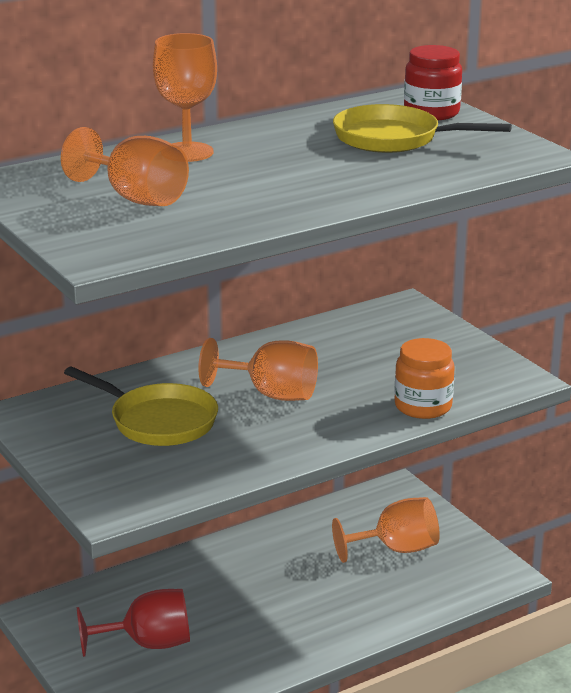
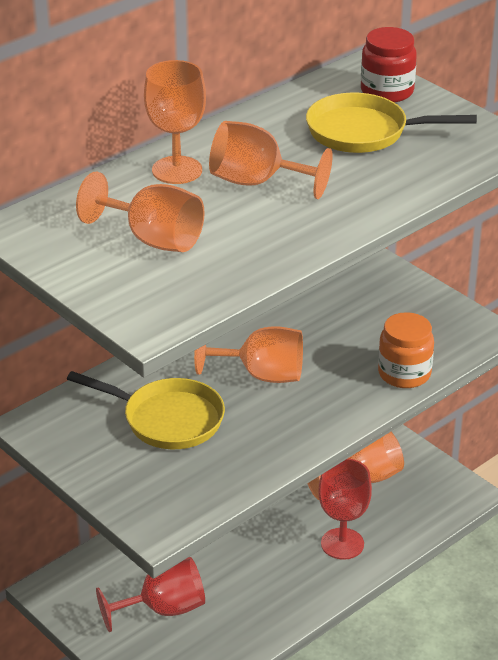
camera: 10 degrees left, 10 degrees up
none -> orange goblet [209,121,333,199]
none -> red goblet [318,458,372,560]

